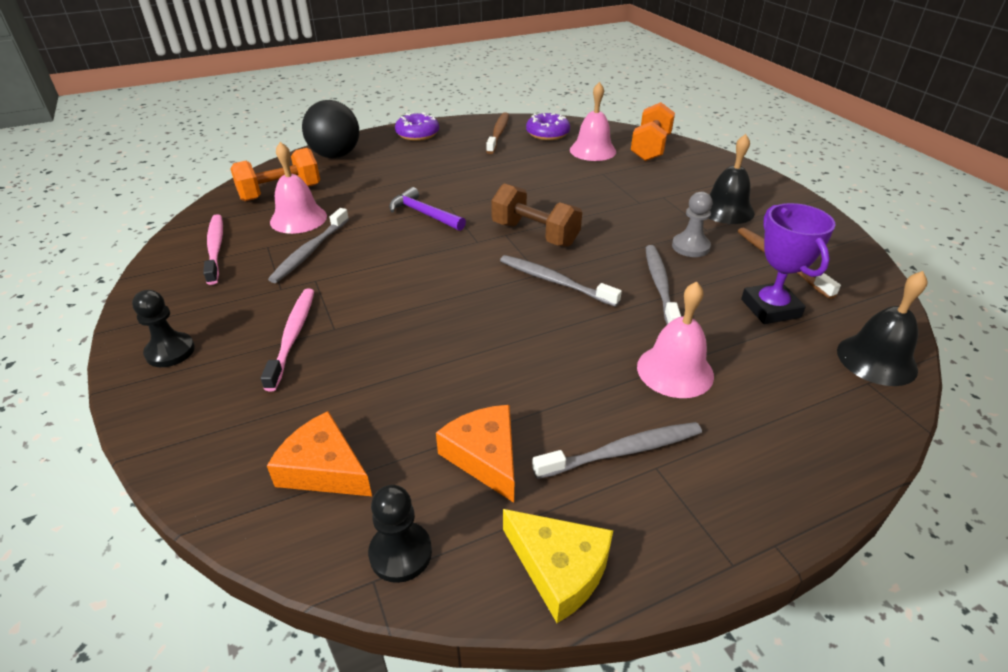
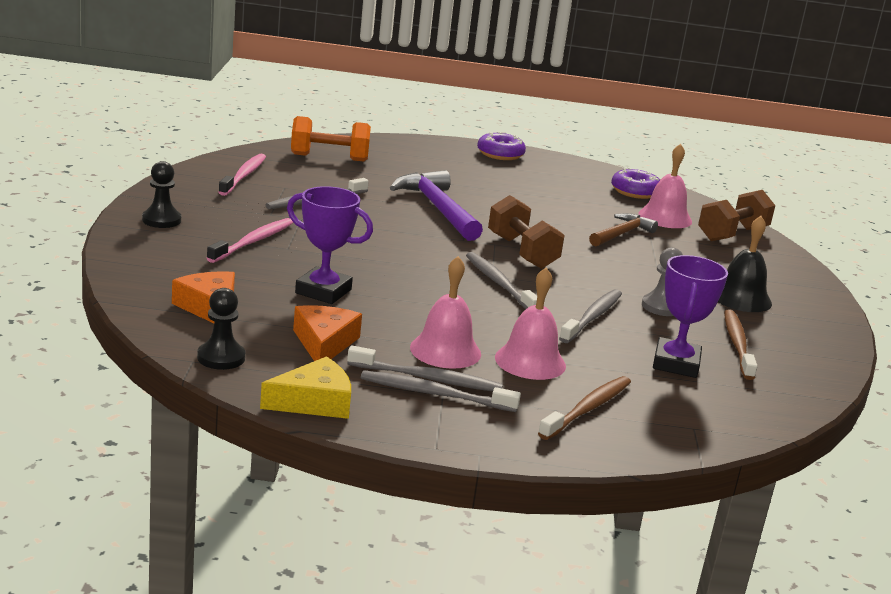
camera: 25 degrees right, 15 degrees down
pink bell [270,142,327,234] -> pink bell moved to [410,256,481,369]
black ball [302,100,359,158] -> none
purple hammer [389,187,466,231] -> purple hammer [390,170,483,241], size x1.59
brown toothbrush [486,112,509,154] -> brown toothbrush moved to [538,376,631,440]
yellow cheese [503,509,613,623] -> yellow cheese turned 90 degrees counterclockwise [260,356,351,419]
orange dumbbell [631,102,675,161] -> brown dumbbell [698,190,775,241]
black bell [837,271,928,386] -> none
none -> purple trophy [287,186,373,304]
none -> grey toothbrush [361,370,521,412]
none -> brown hammer [589,213,658,247]

